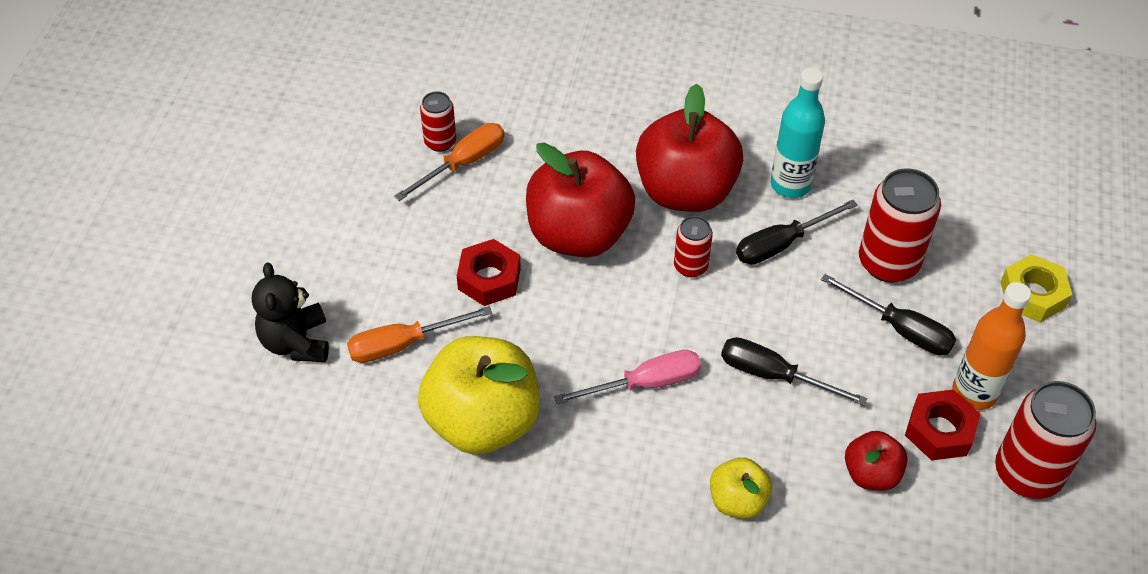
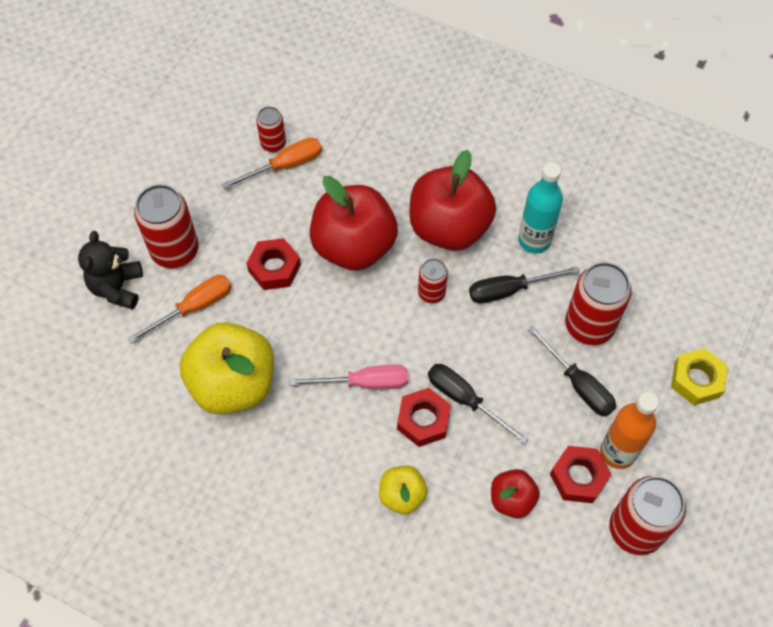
camera: 15 degrees right, 10 degrees up
orange screwdriver [347,306,492,363] -> orange screwdriver turned 150 degrees clockwise [128,275,232,343]
none -> red can [134,184,199,268]
none -> red nut [397,388,451,447]

